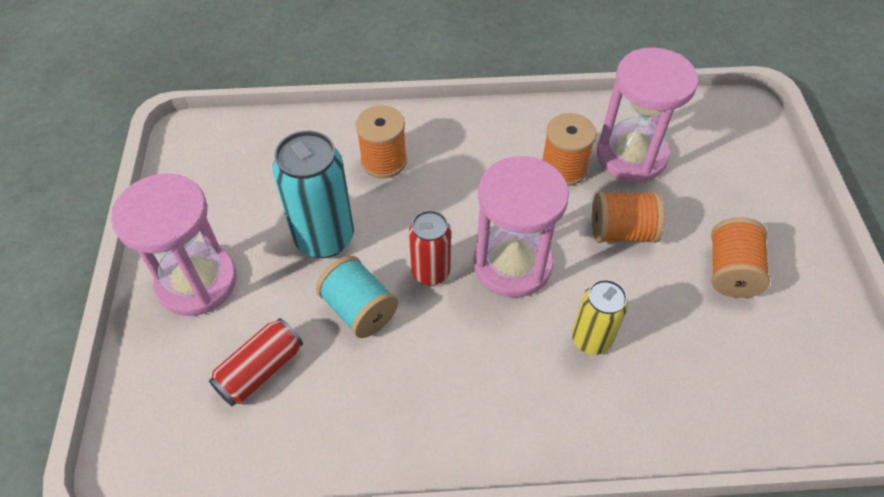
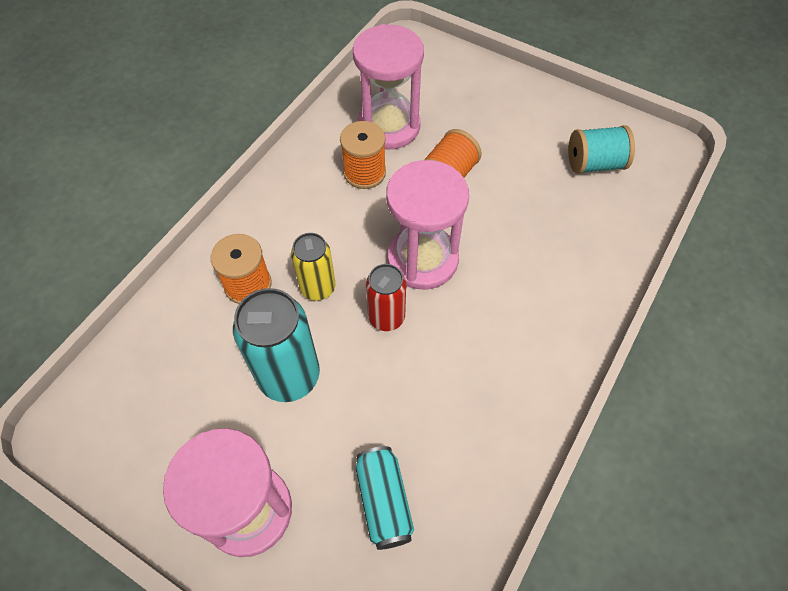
camera: 55 degrees left, 5 degrees up
red can [209,318,303,406] -> turquoise can [356,446,414,550]
turquoise spool [316,256,398,338] -> turquoise spool moved to [568,125,635,174]
yellow can [572,279,628,355] -> yellow can moved to [291,233,336,301]
orange spool [711,217,770,298] -> none

